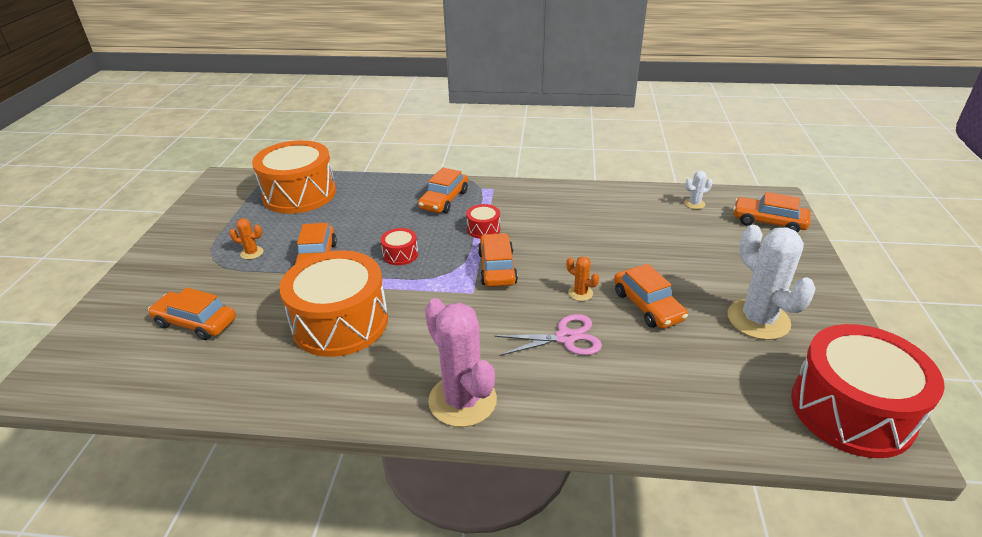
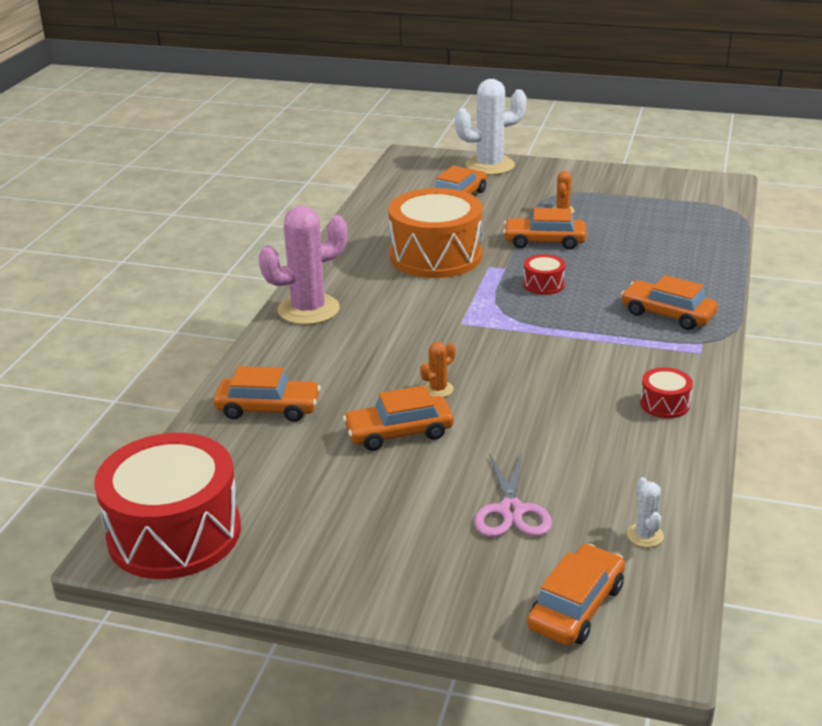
camera: 100 degrees right, 5 degrees down
orange drum [252,140,336,214] -> none
red drum [466,204,500,239] -> red drum moved to [640,367,693,418]
orange car [478,233,518,287] -> orange car moved to [214,366,321,422]
pink scissors [494,314,602,356] -> pink scissors moved to [474,451,552,537]
white cactus [727,225,816,340] -> white cactus moved to [455,79,527,175]

